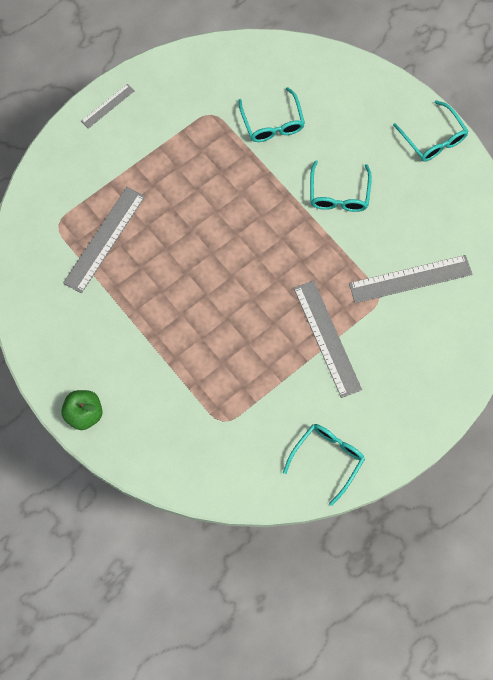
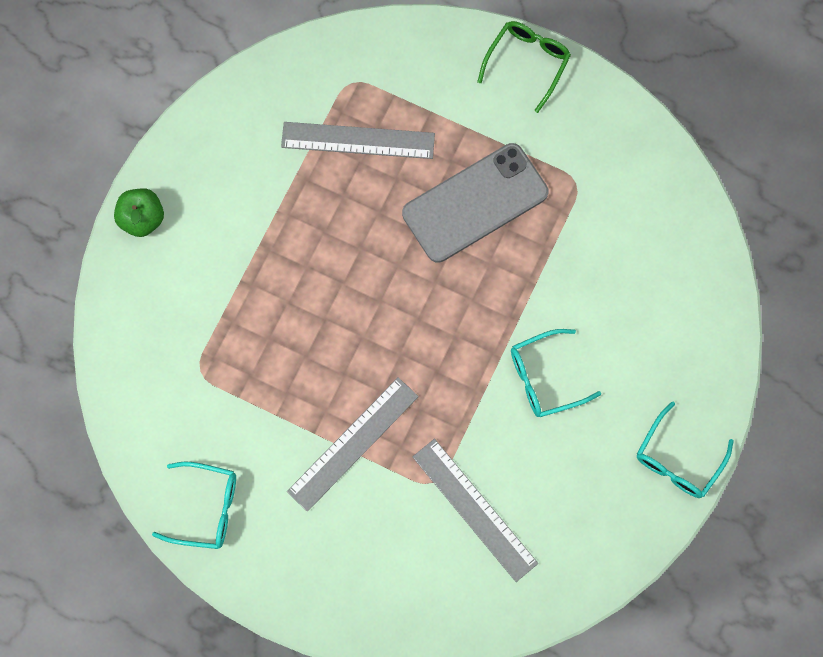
camera: 65 degrees right, 5 degrees up
grey ruler [81,84,134,129] -> green glasses [477,21,571,113]
turquoise glasses [238,87,305,142] -> none
none -> grey phone [402,143,548,263]

